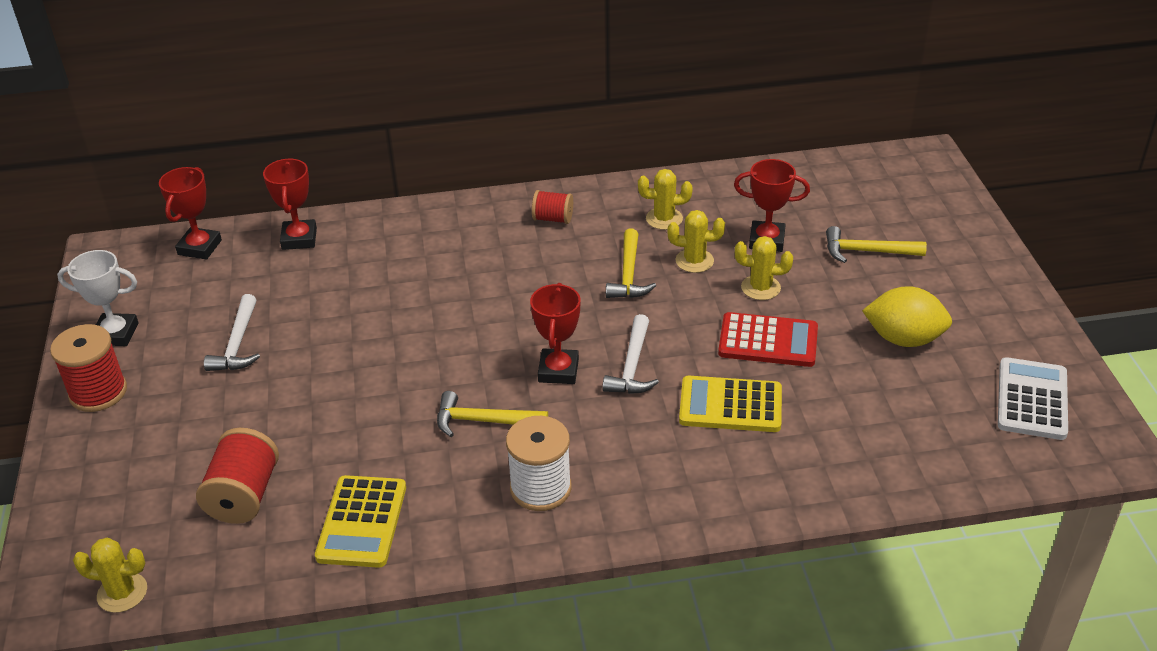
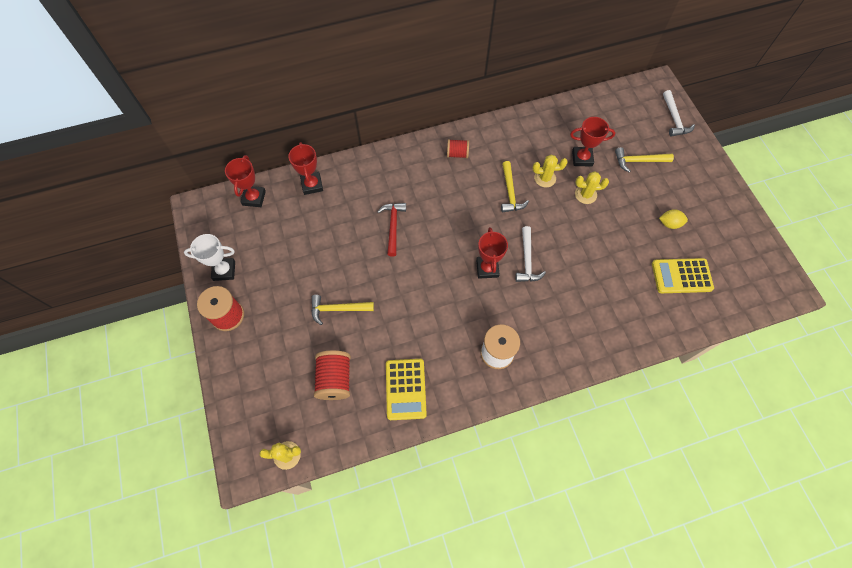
camera: 10 degrees left, 25 degrees up
white hammer [204,294,260,371] -> white hammer moved to [663,90,695,137]
yellow hammer [437,391,548,437] -> yellow hammer moved to [311,295,374,325]
yellow cactus [638,169,693,230] -> none
yellow calculator [679,376,782,432] -> yellow calculator moved to [652,258,714,293]
red calculator [718,312,818,367] -> none
yellow lemon [862,286,952,347] -> yellow lemon [659,209,688,229], size x0.58
white calculator [998,357,1068,440] -> none
none -> red hammer [377,203,406,257]

